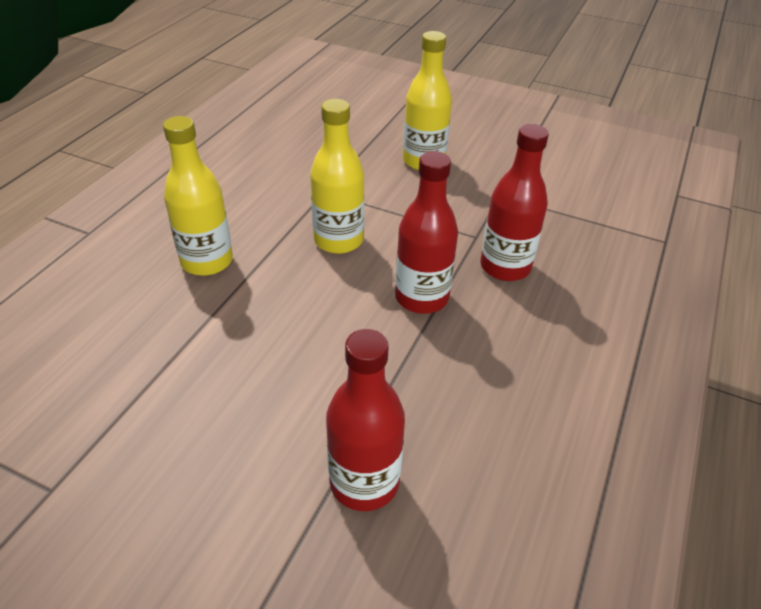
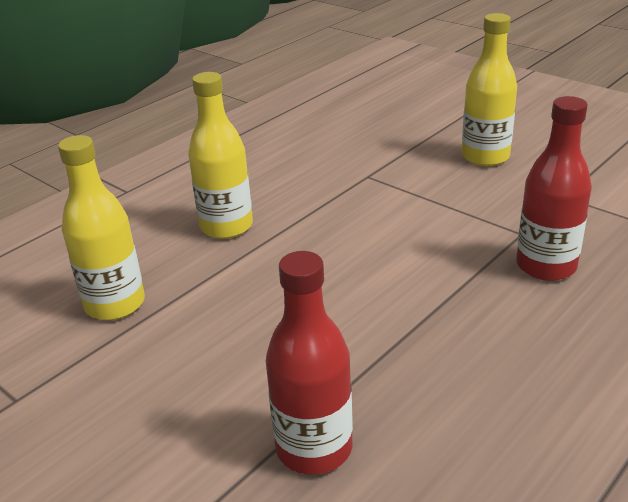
camera: 20 degrees right, 10 degrees down
yellow bottle [310,99,364,254] -> yellow bottle moved to [58,135,145,320]
red bottle [395,151,458,314] -> none

